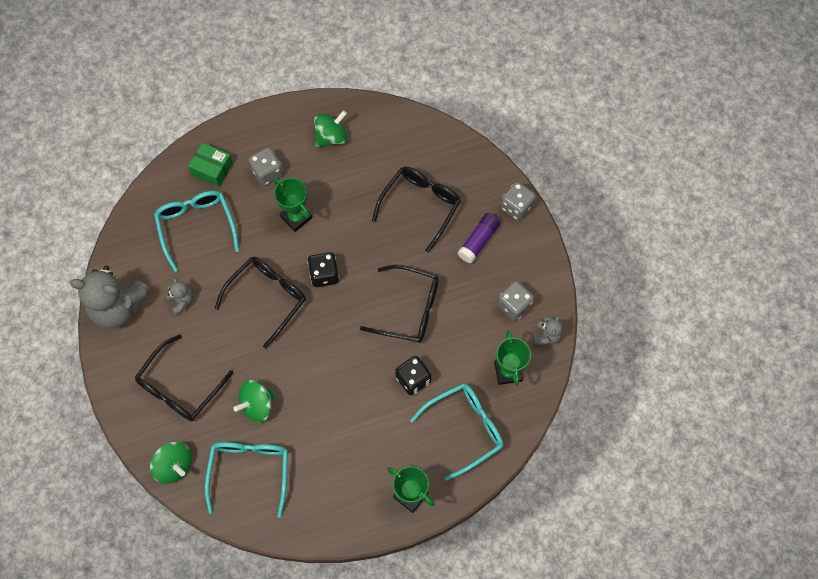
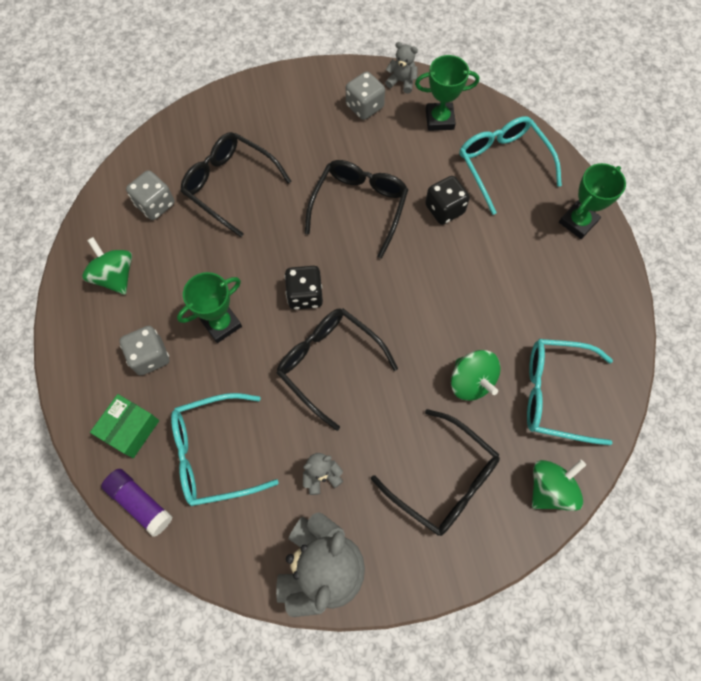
camera: 85 degrees left, 0 degrees up
purple glue stick [457,213,500,264] -> purple glue stick moved to [101,469,172,537]
grey dice [501,182,536,221] -> grey dice moved to [126,170,174,220]

